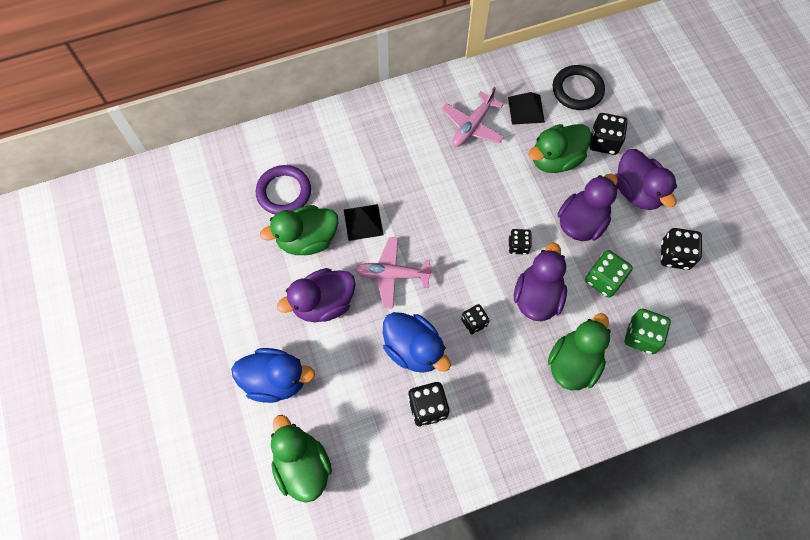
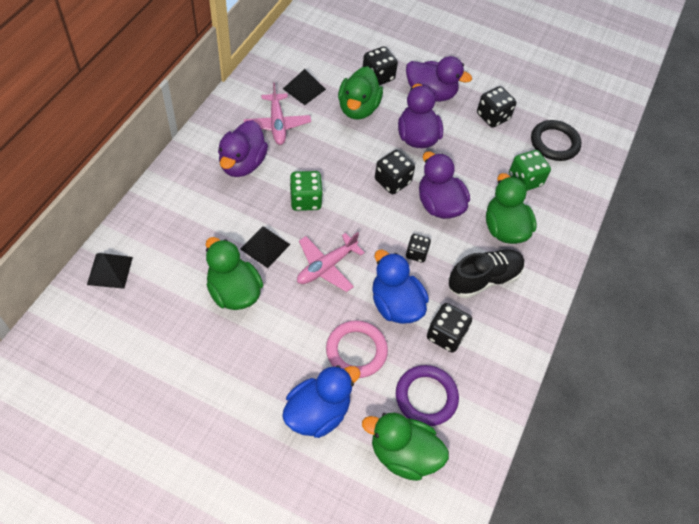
camera: 50 degrees left, 10 degrees down
purple ring [256,165,311,215] -> purple ring moved to [396,365,459,426]
green duck [260,205,338,255] -> green duck turned 120 degrees clockwise [206,237,263,310]
purple duck [277,268,356,322] -> purple duck moved to [218,120,268,177]
blue duck [383,312,451,373] -> blue duck turned 120 degrees counterclockwise [372,250,429,324]
black dice [509,229,532,255] -> black dice [375,150,415,194], size x1.54
black ring [553,65,605,110] -> black ring moved to [531,120,581,161]
green dice [585,250,633,298] -> green dice moved to [290,171,323,211]
none -> black pyramid [87,253,133,289]
none -> pink ring [326,320,388,378]
none -> black shoe [449,249,525,298]

